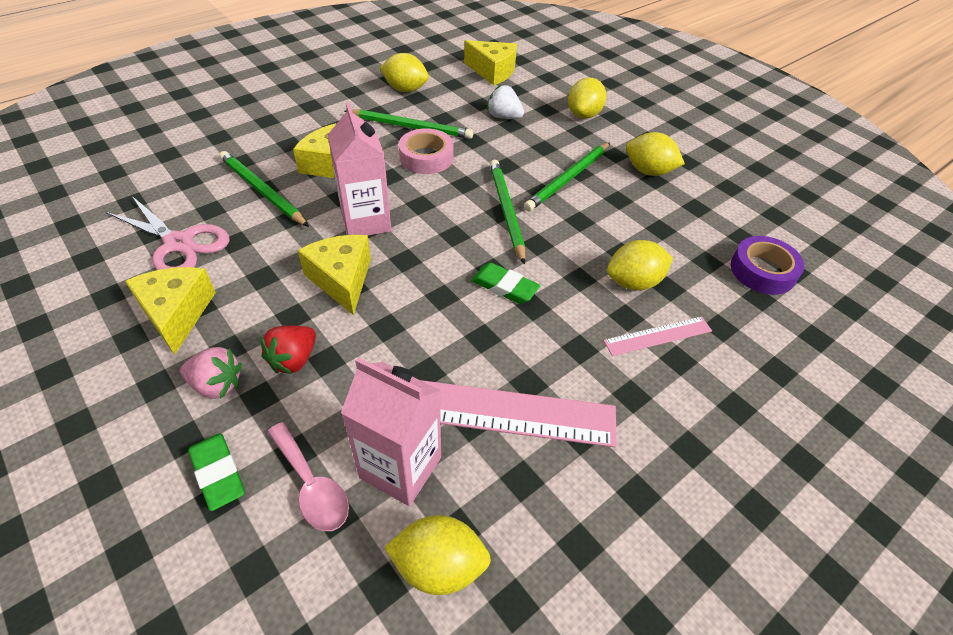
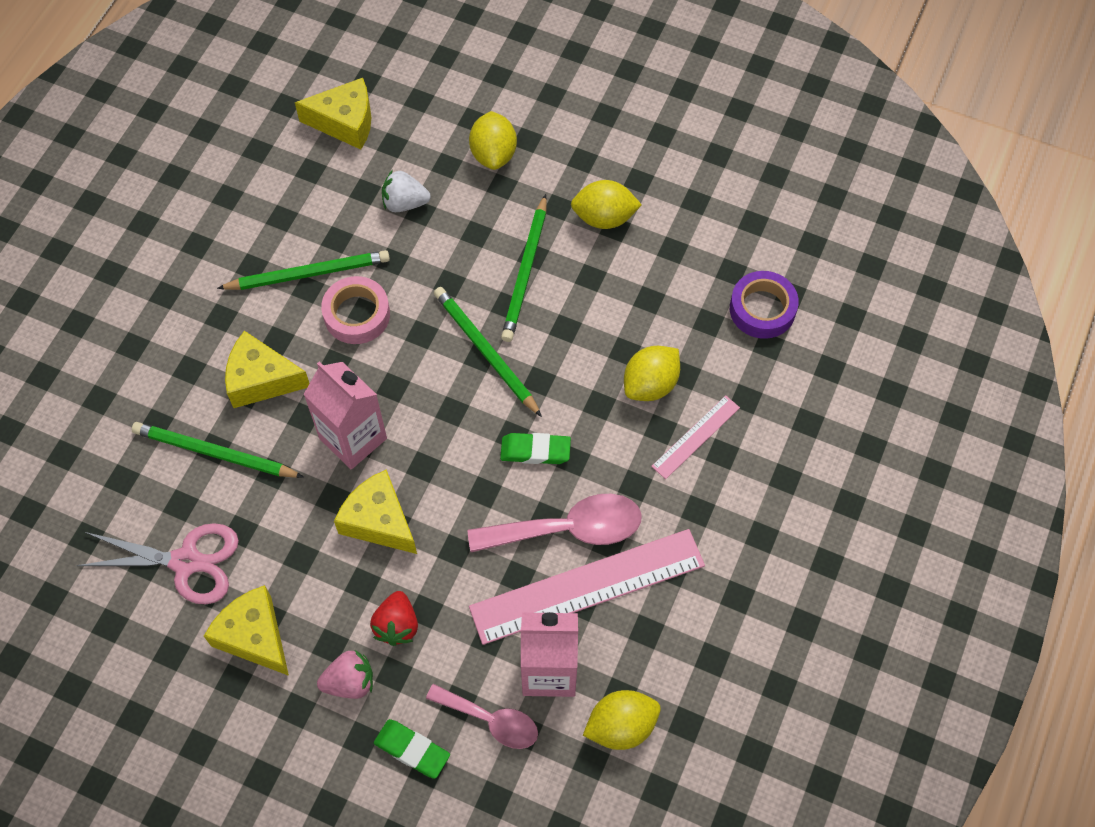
camera: 25 degrees left, 15 degrees up
yellow lemon [380,53,429,92] -> none
none -> pink spoon [468,494,642,552]

